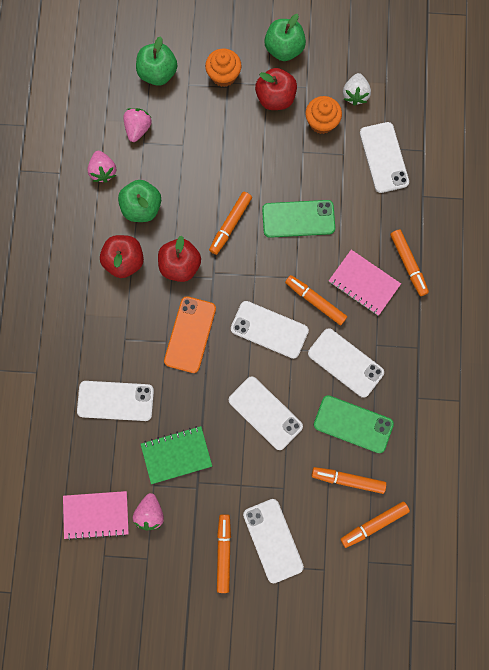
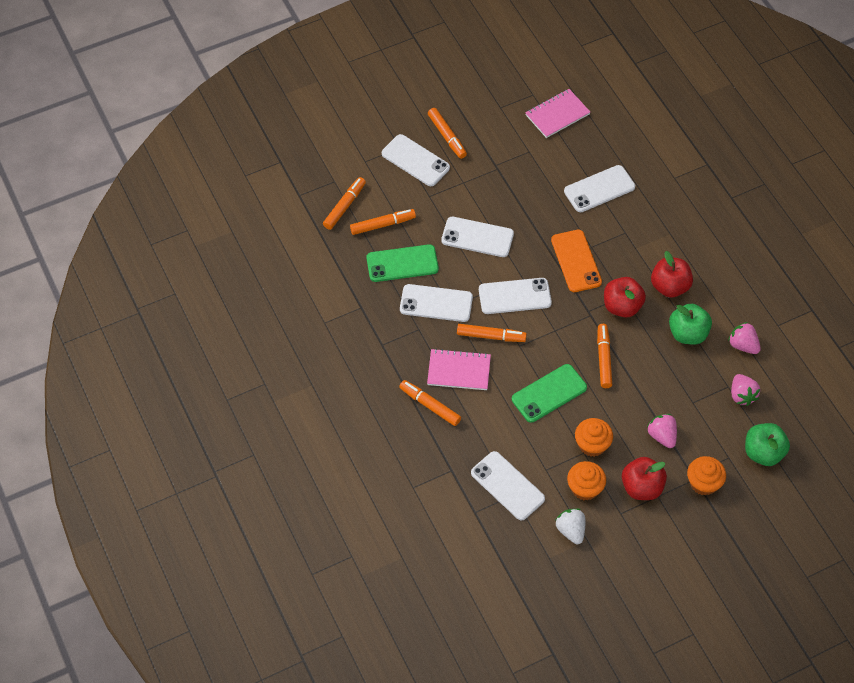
camera: 150 degrees right, 20 degrees down
pink strawberry [133,493,164,530] -> pink strawberry moved to [647,414,677,448]
green notebook [141,426,212,484] -> none
green apple [264,14,306,61] -> none
none -> orange cupcake [575,418,613,457]

